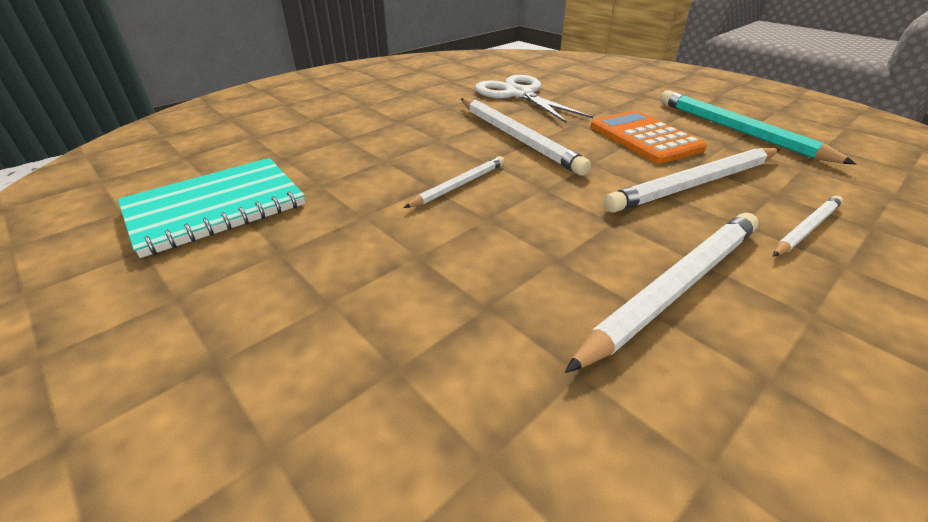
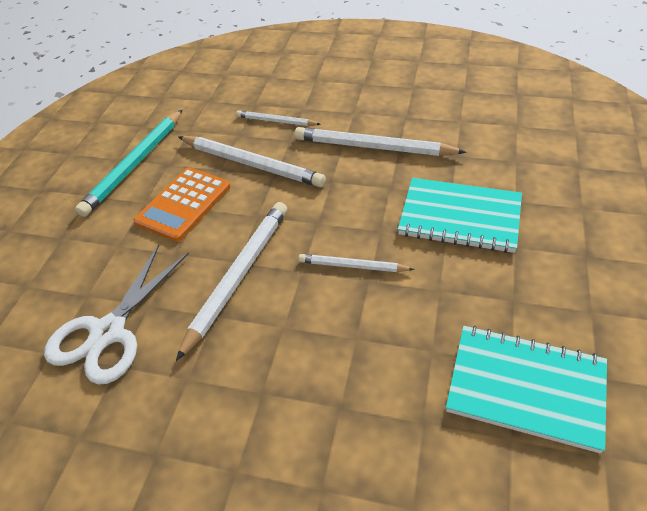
camera: 120 degrees left, 10 degrees up
none -> turquoise notebook [398,178,522,253]

